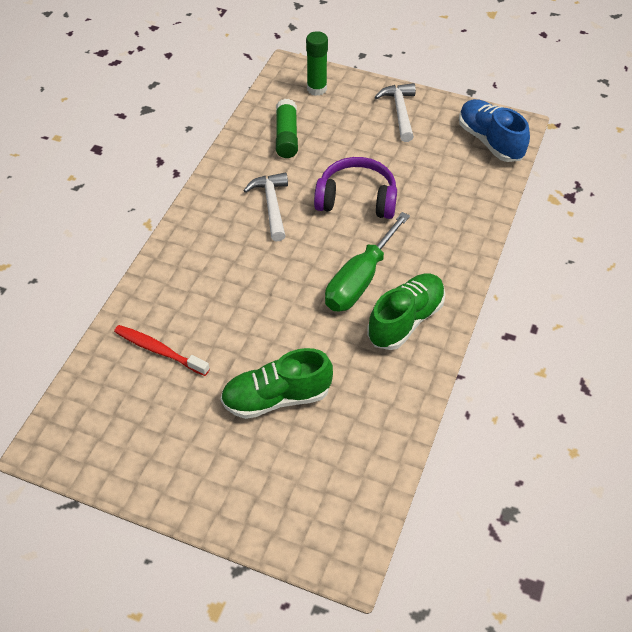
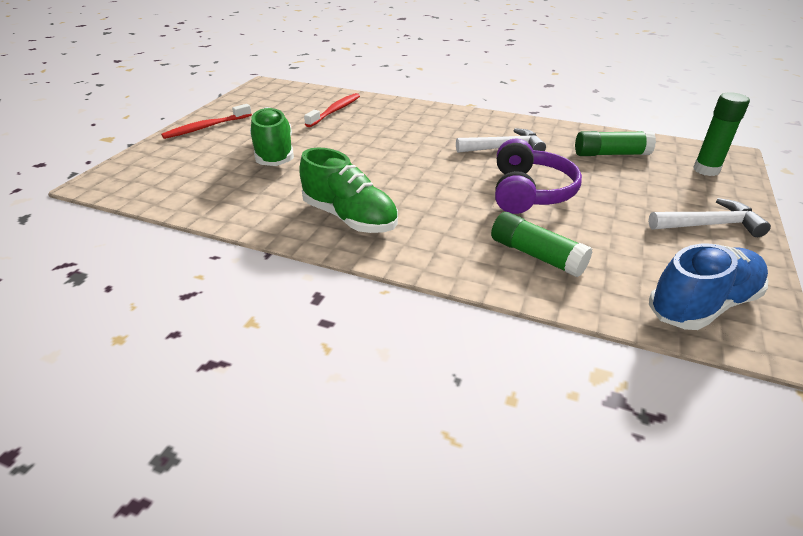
camera: 90 degrees right, 15 degrees down
green screwdriver [325,212,410,312] -> none
none -> red toothbrush [161,104,252,139]
none -> green glue stick [491,212,592,278]

